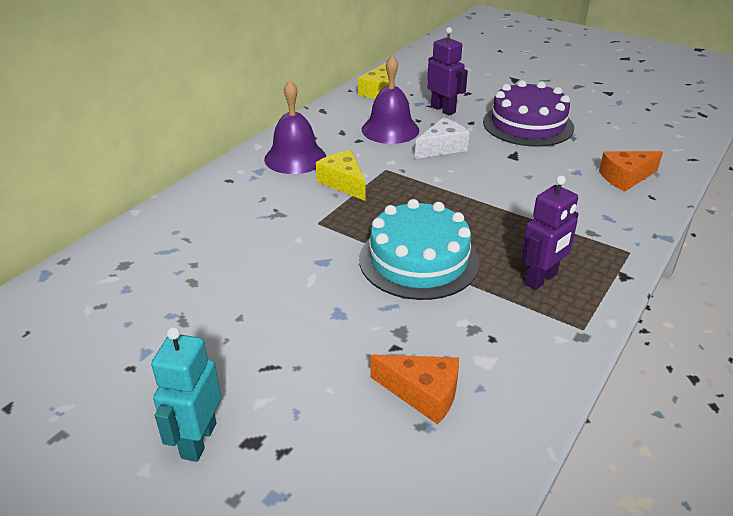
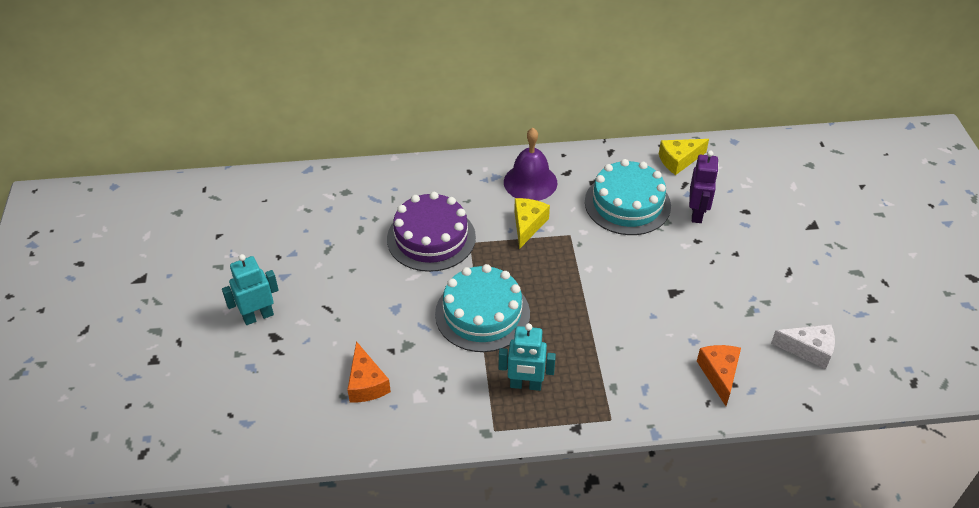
camera: 50 degrees right, 10 degrees up
purple bell [362,55,419,144] -> turquoise cake [585,159,671,235]
white cheese [415,118,469,159] -> white cheese moved to [771,324,835,369]
purple cake [483,80,574,147] -> purple cake moved to [387,192,476,272]
purple robot [521,175,578,290] -> turquoise robot [499,323,556,391]
orange cheese [599,151,663,192] -> orange cheese turned 60 degrees clockwise [697,345,741,406]

